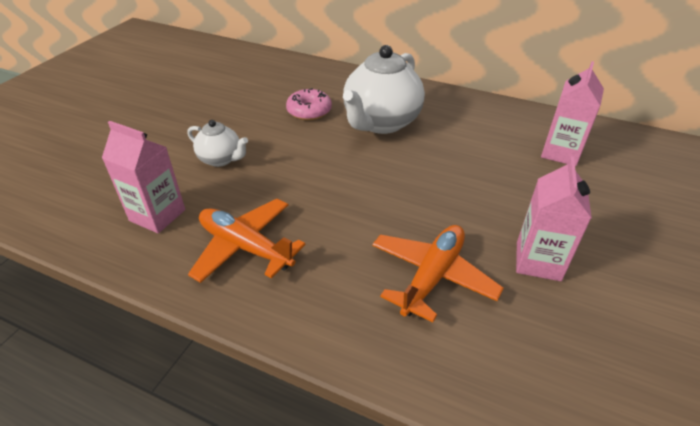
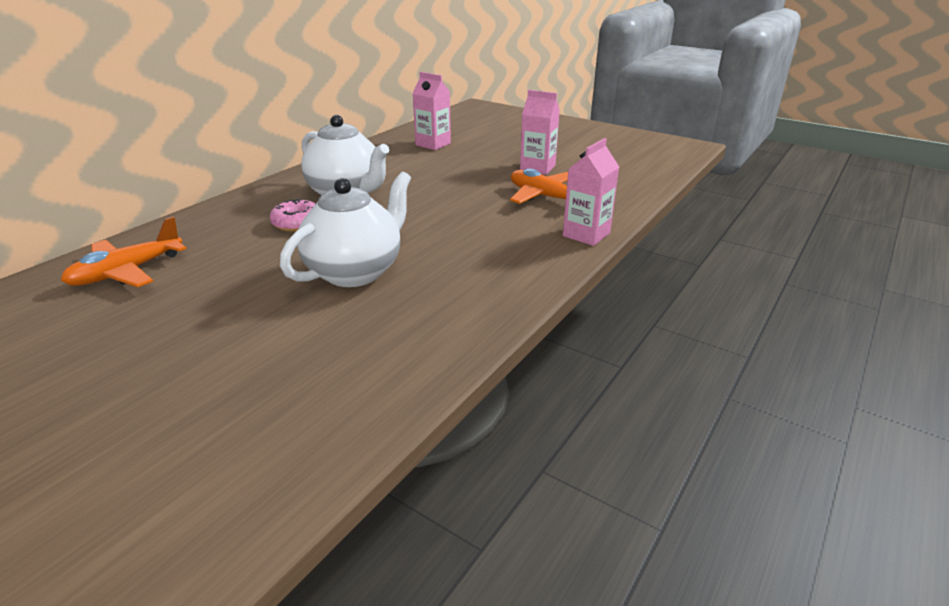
camera: 80 degrees left, 10 degrees down
pink carton [102,121,185,233] -> pink carton moved to [563,138,619,246]
white teapot [188,120,248,167] -> white teapot [280,171,411,287], size x1.92
orange plane [188,199,306,283] -> orange plane moved to [61,216,186,287]

